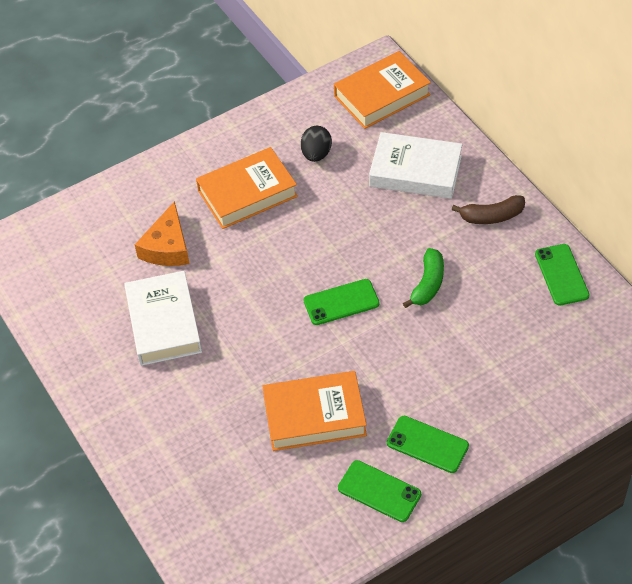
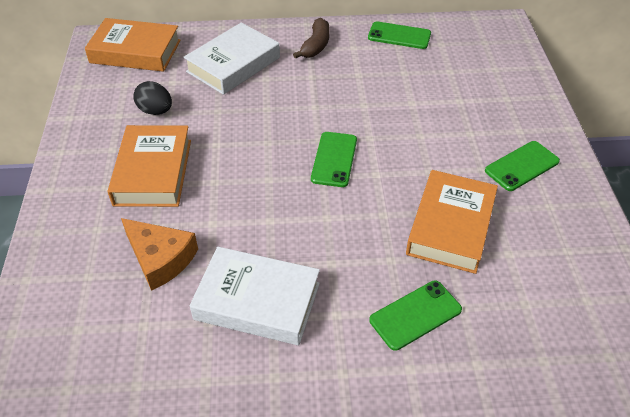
camera: 65 degrees left, 5 degrees down
orange book [334,51,431,129] -> orange book turned 75 degrees counterclockwise [85,18,181,72]
green phone [338,460,421,522] -> green phone moved to [369,280,462,351]
green banana [403,248,444,308] -> none

